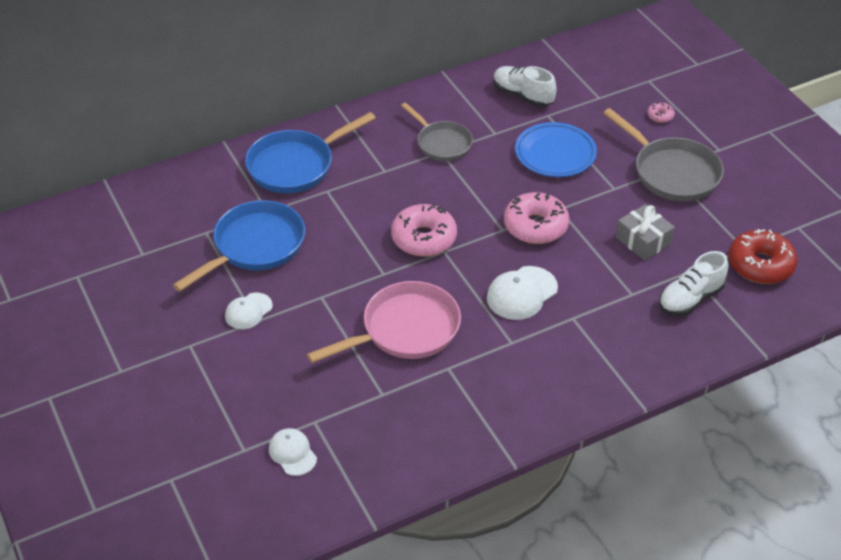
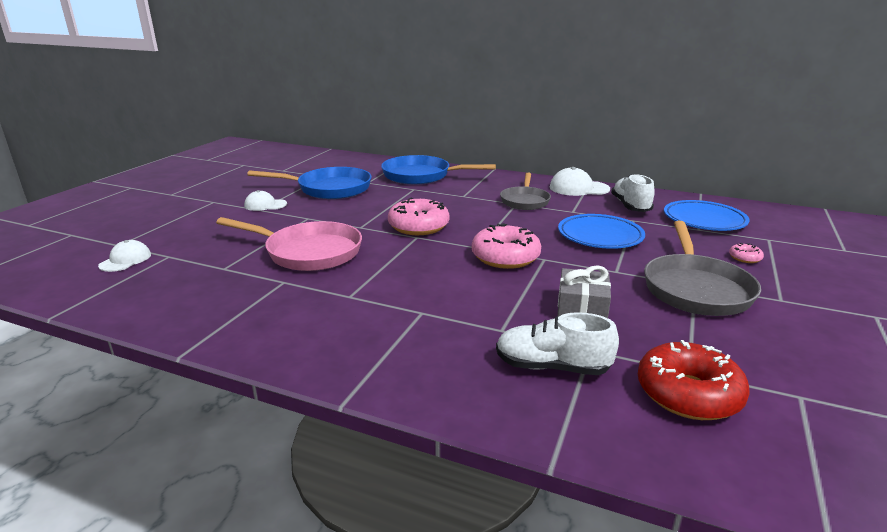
camera: 50 degrees right, 20 degrees down
white cap [487,266,558,320] -> white cap moved to [549,167,610,196]
none -> blue plate [664,200,750,231]

